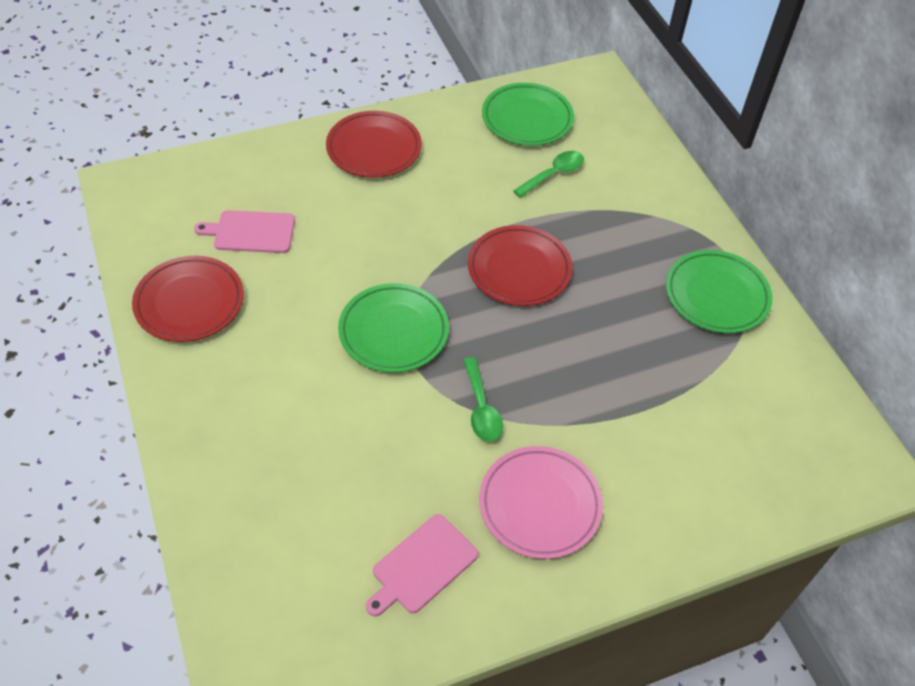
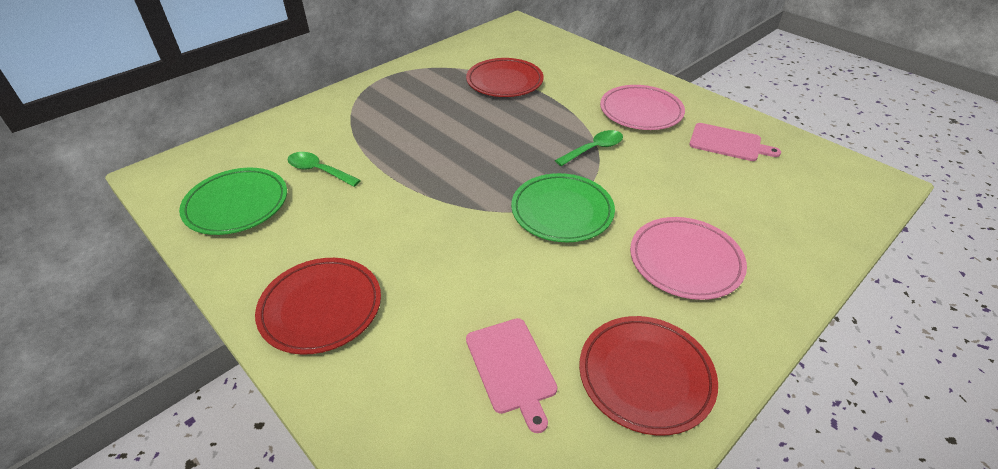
camera: 110 degrees left, 10 degrees down
red plate [468,225,573,306] -> red plate moved to [466,58,544,97]
green plate [666,250,773,333] -> none
none -> pink plate [630,217,747,300]

